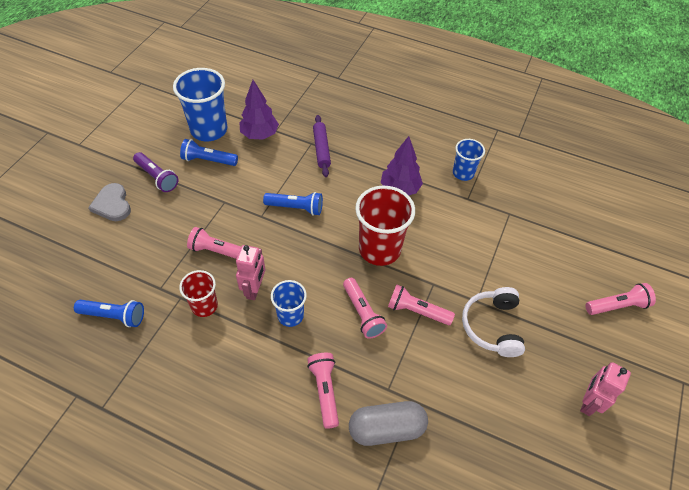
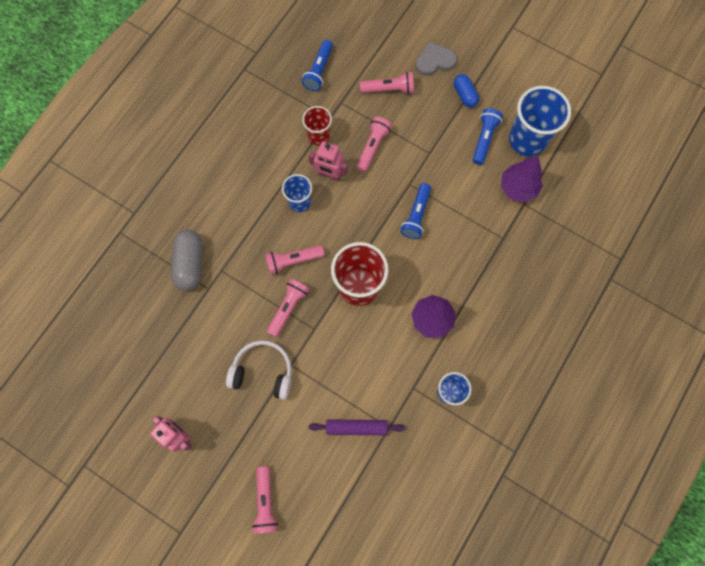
camera: 100 degrees right, 20 degrees up
purple flashlight [133,152,178,192] -> blue capsule [454,74,479,108]
pink flashlight [307,353,339,429] -> pink flashlight moved to [360,72,414,94]
purple rolling pin [313,115,331,177] -> purple rolling pin moved to [309,419,405,435]

